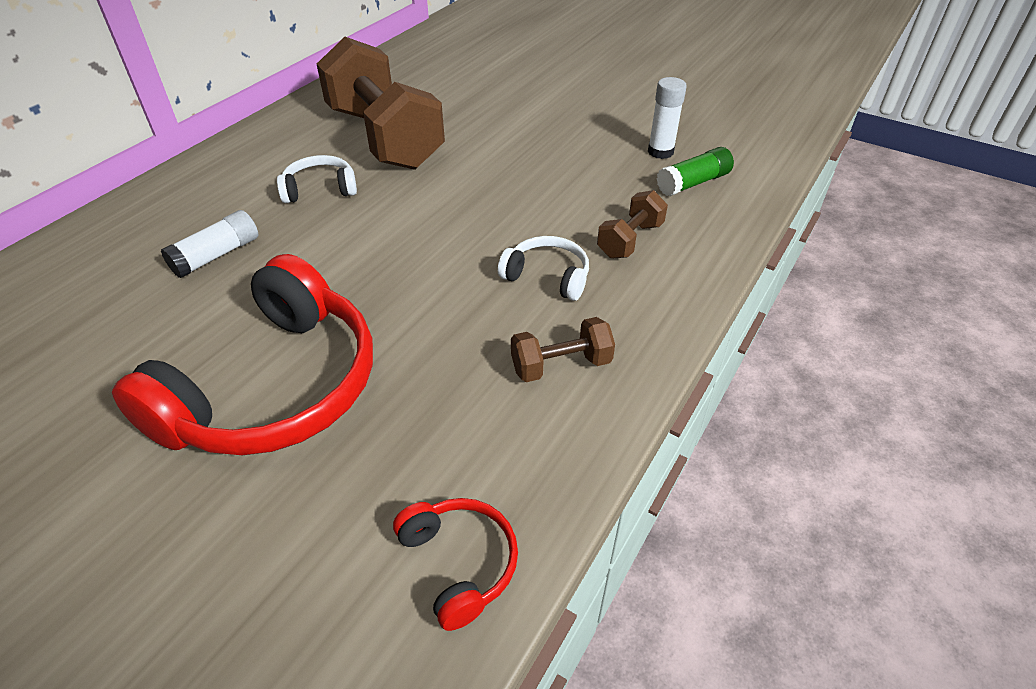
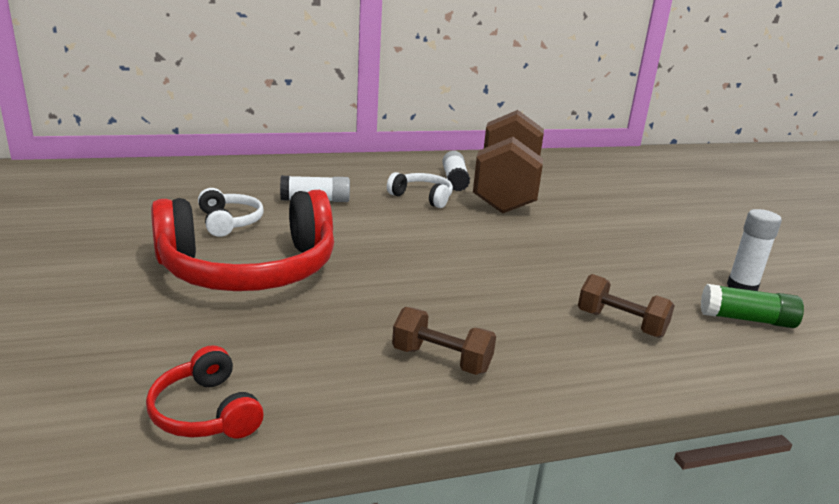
camera: 40 degrees right, 20 degrees down
red headphones [393,498,518,631] -> red headphones turned 135 degrees clockwise [146,345,264,438]
white headphones [498,236,589,301] -> white headphones moved to [198,188,264,237]
brown dumbbell [597,190,668,259] -> brown dumbbell turned 45 degrees clockwise [578,274,675,338]
none -> white glue stick [442,151,470,191]

